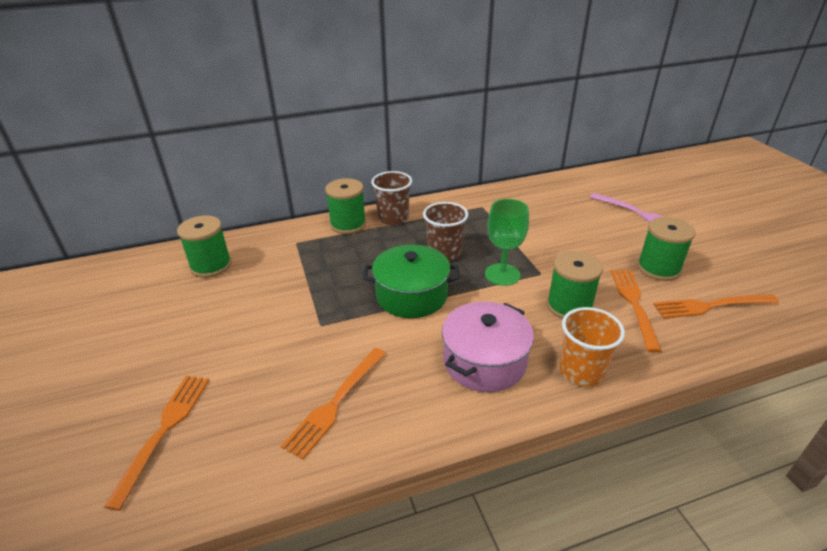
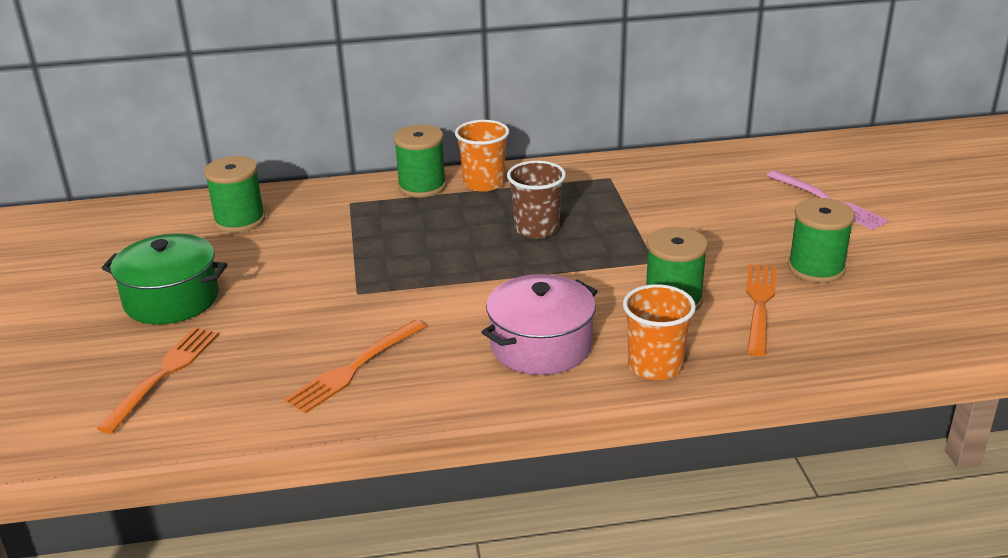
camera: 10 degrees right, 5 degrees down
green pot [363,244,460,318] -> green pot moved to [101,234,227,324]
brown cup [371,171,412,225] -> orange cup [455,120,509,192]
green goblet [485,199,529,286] -> none
orange fork [653,294,779,318] -> none

